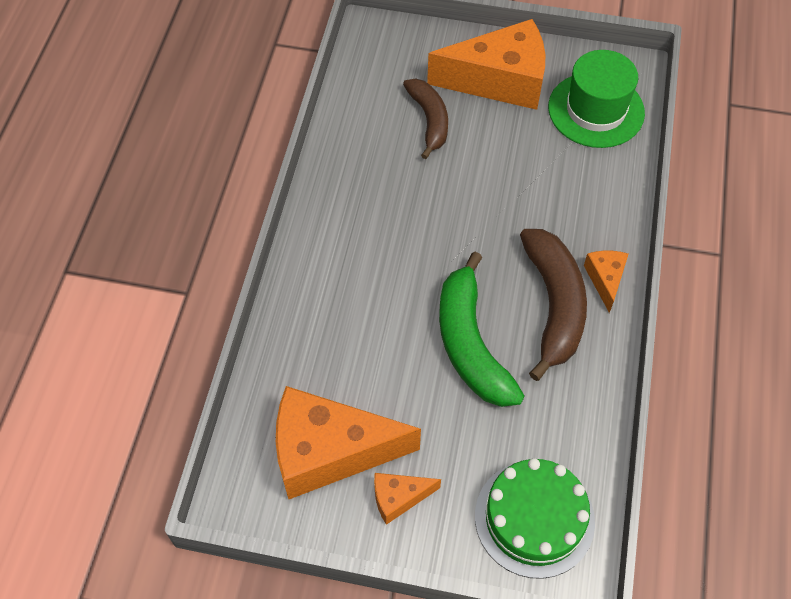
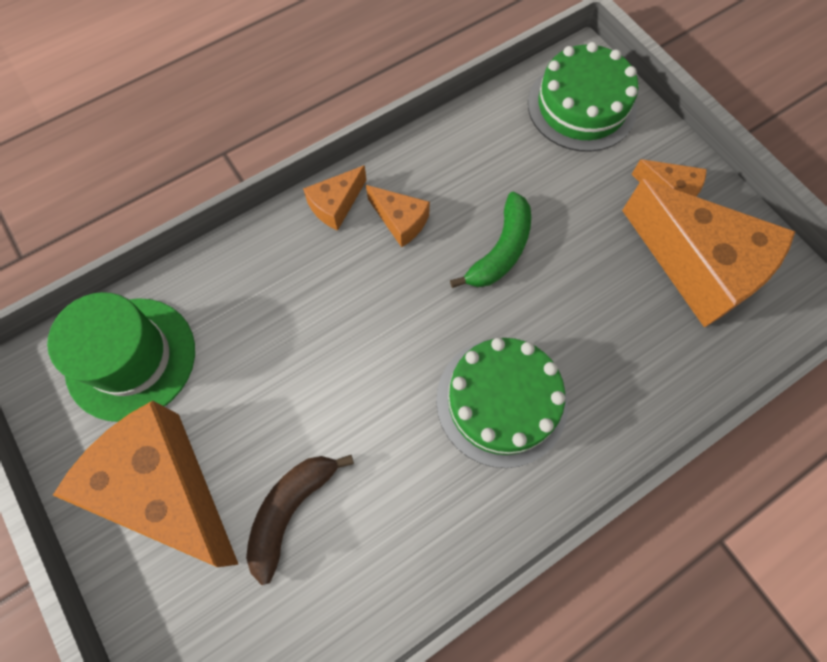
camera: 135 degrees left, 10 degrees up
green banana [439,252,524,407] -> green banana [450,192,531,288], size x0.65
brown banana [520,229,587,381] -> orange cheese [366,185,430,247]
none -> green cake [436,338,568,468]

